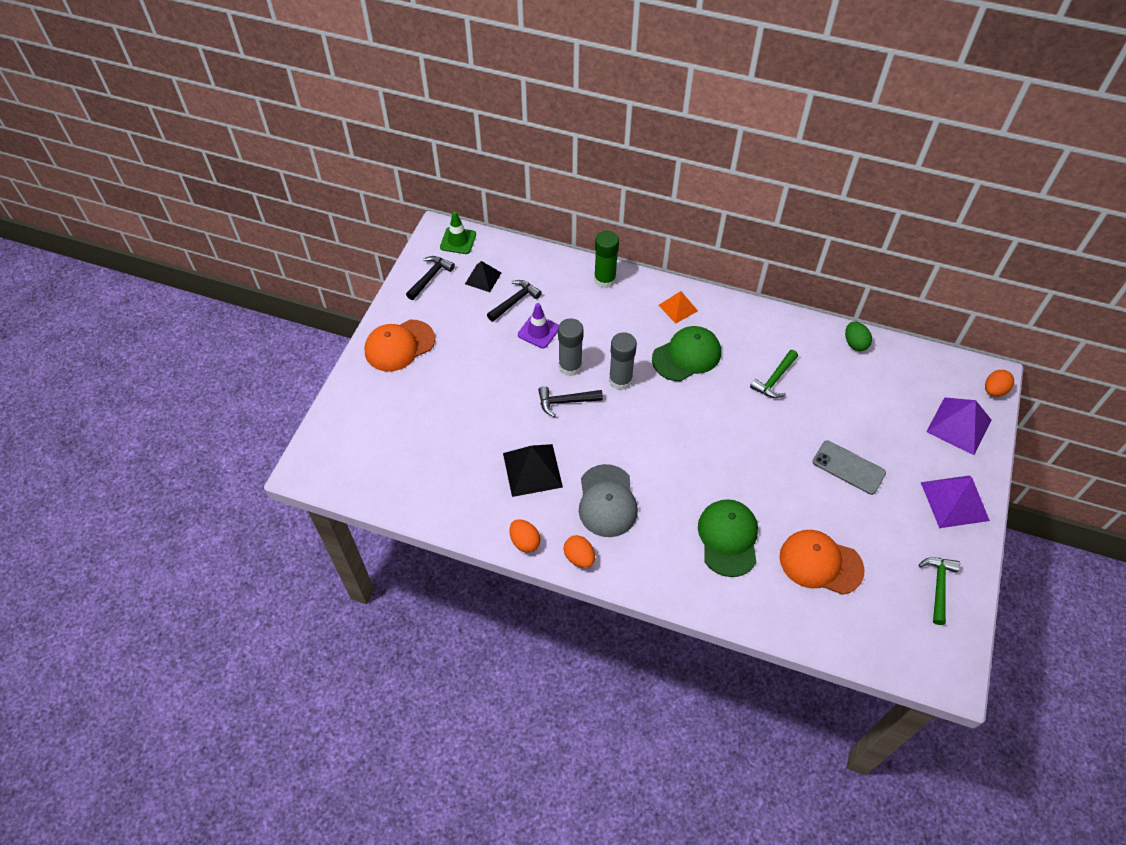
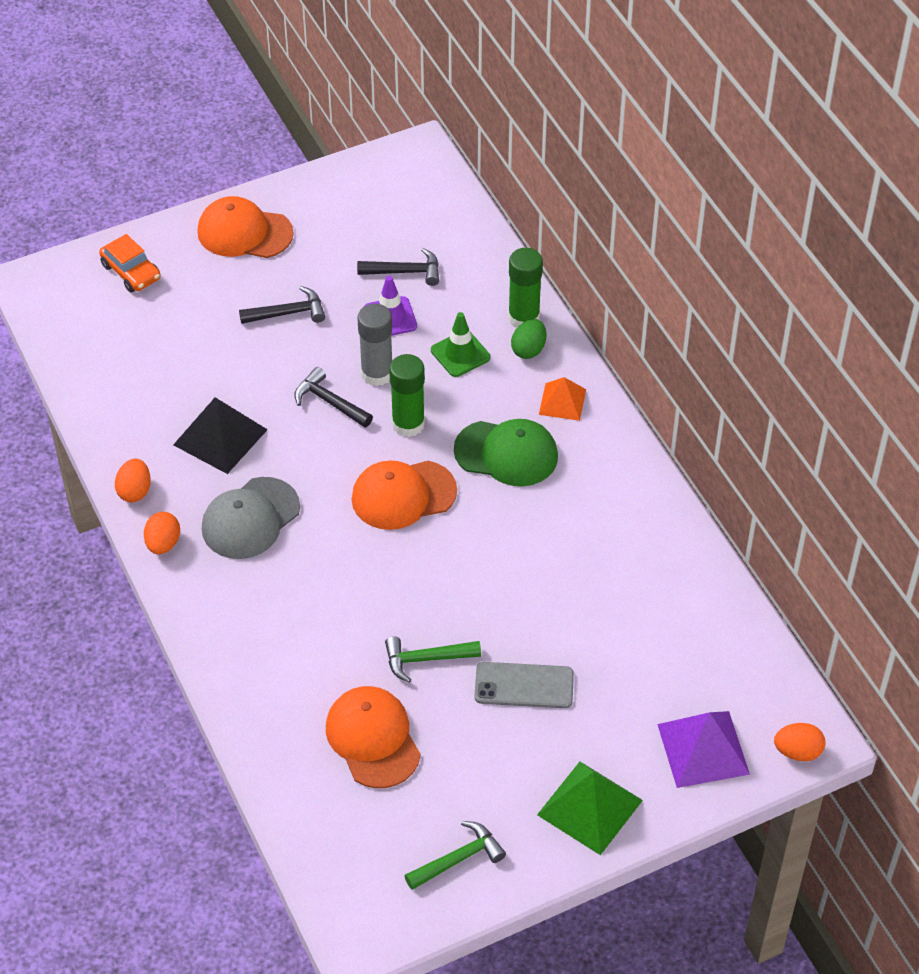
camera: 45 degrees right, 5 degrees down
black hammer [406,256,455,300] -> black hammer moved to [239,286,325,324]
green traffic cone [440,211,476,254] -> green traffic cone moved to [431,312,490,377]
black pyramid [465,261,501,292] -> none
grey glue stick [609,332,637,390] -> green glue stick [389,354,425,437]
green cap [698,499,758,577] -> none
green hammer [750,350,798,398] -> green hammer moved to [385,636,481,683]
grey phone [813,441,886,495] -> grey phone turned 75 degrees counterclockwise [475,662,574,708]
green egg [845,321,872,351] -> green egg moved to [511,319,546,359]
purple pyramid [921,475,990,528] -> green pyramid [537,762,643,855]
none -> orange car [99,234,161,292]
none -> orange cap [352,461,457,530]

